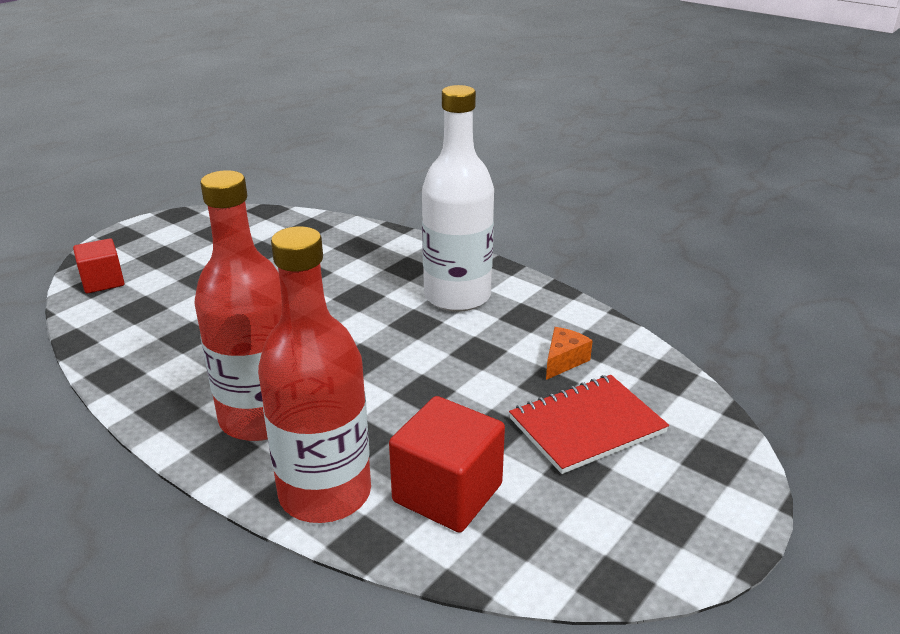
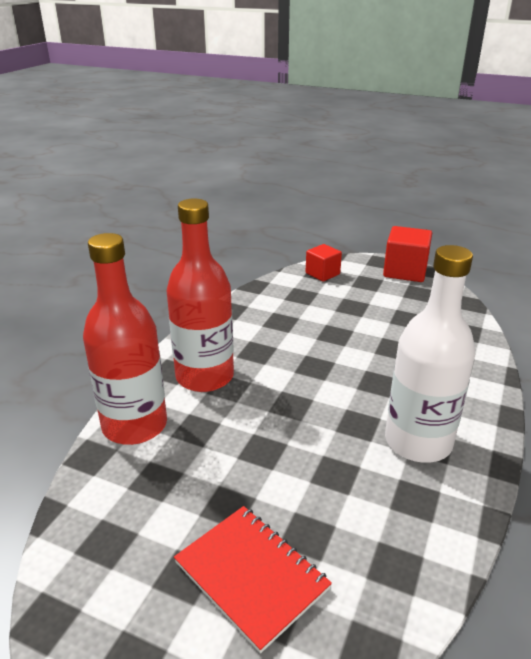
camera: 75 degrees right, 0 degrees up
red cube [389,396,505,533] -> red cube moved to [383,226,432,282]
orange cheese [546,327,593,380] -> none

